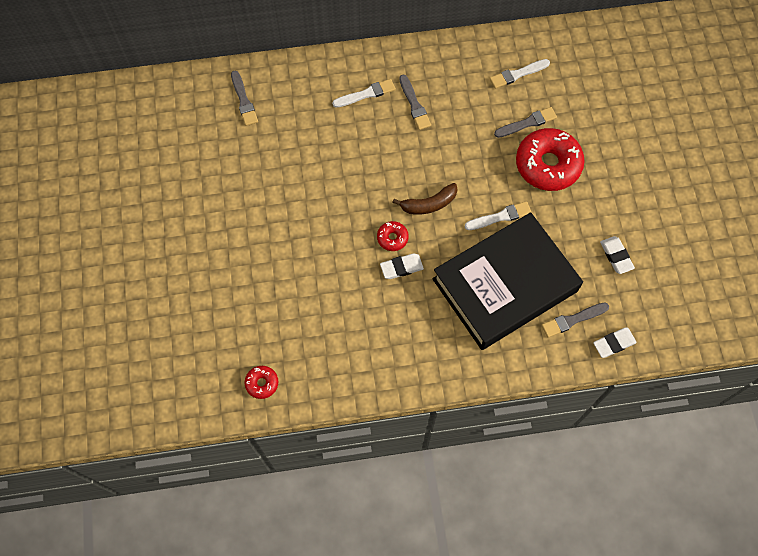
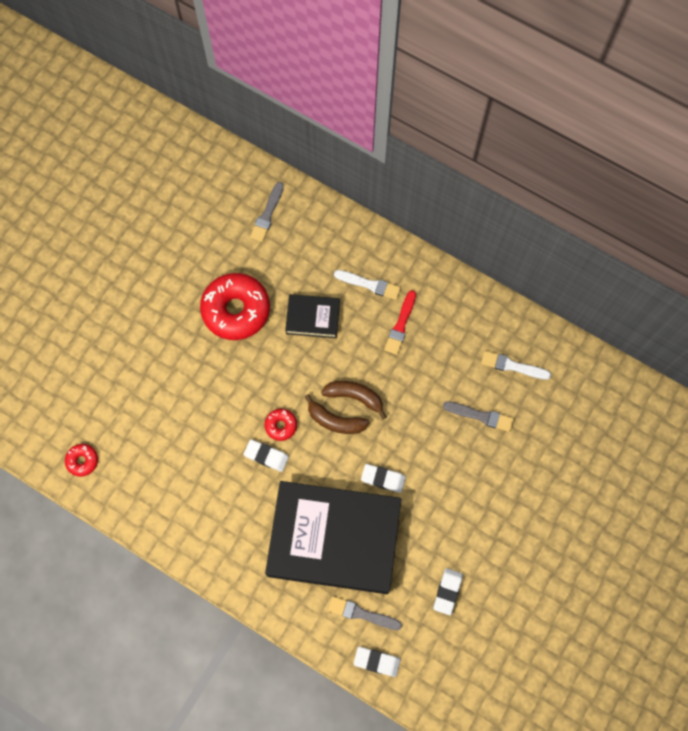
camera: 40 degrees right, 5 degrees up
grey brush [399,75,431,130] -> red brush [384,290,416,355]
white brush [465,201,532,230] -> white eraser [361,464,406,493]
red donut [516,128,585,191] -> red donut moved to [200,273,270,340]
none -> black book [285,294,340,338]
none -> brown banana [321,381,387,419]

